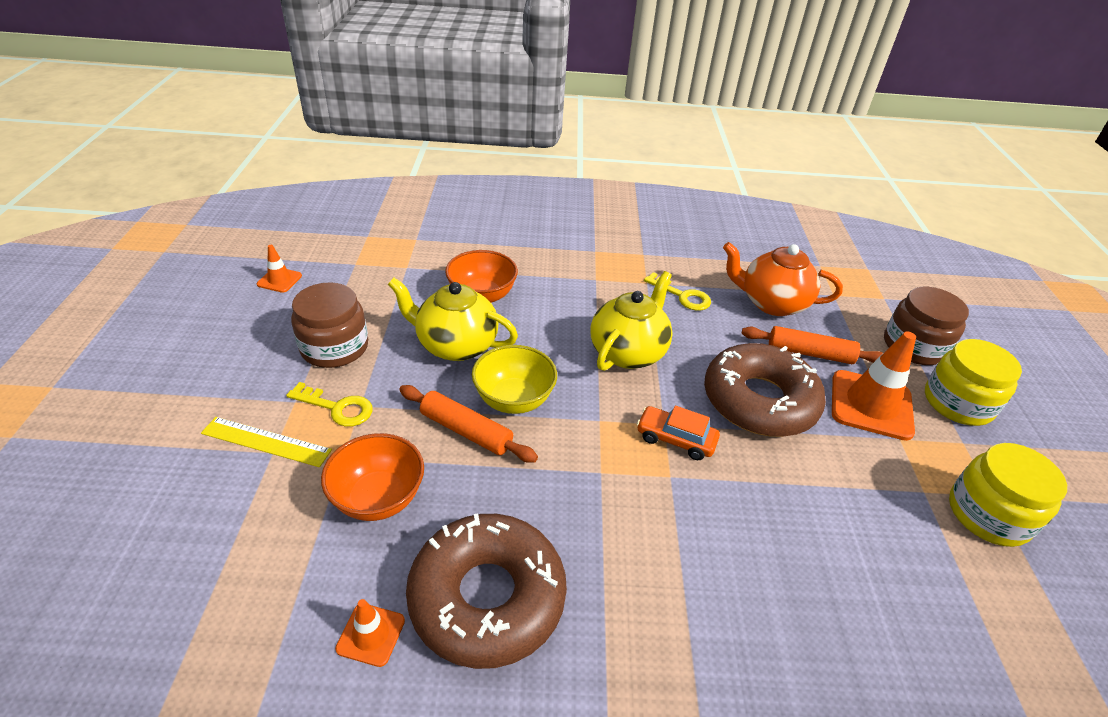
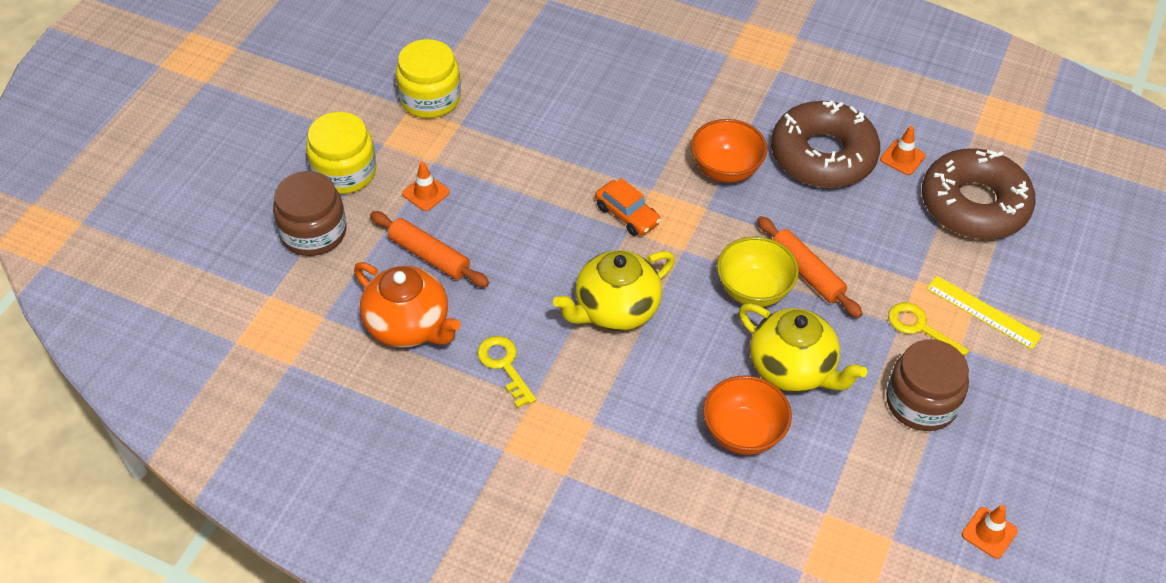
camera: 155 degrees left, 10 degrees up
orange bowl [321,433,424,521] -> orange bowl moved to [691,119,767,183]
brown donut [704,343,826,437] -> brown donut moved to [922,148,1036,240]
orange traffic cone [832,332,916,441] -> orange traffic cone [402,161,450,211], size x0.50

